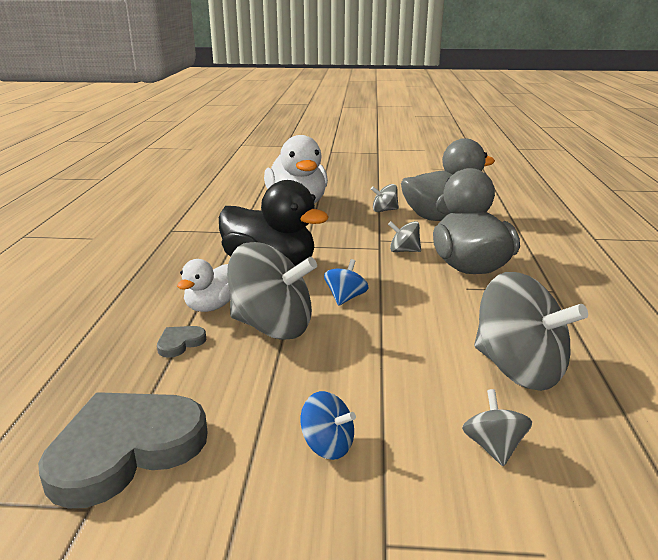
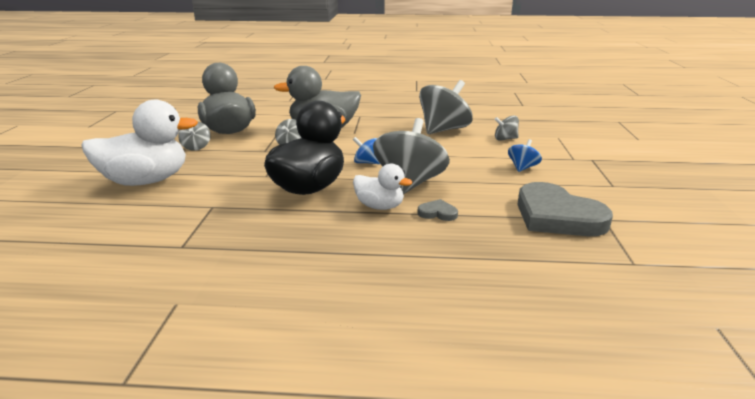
camera: 90 degrees left, 0 degrees up
grey heart [157,326,206,358] -> grey heart turned 150 degrees clockwise [417,199,458,221]

